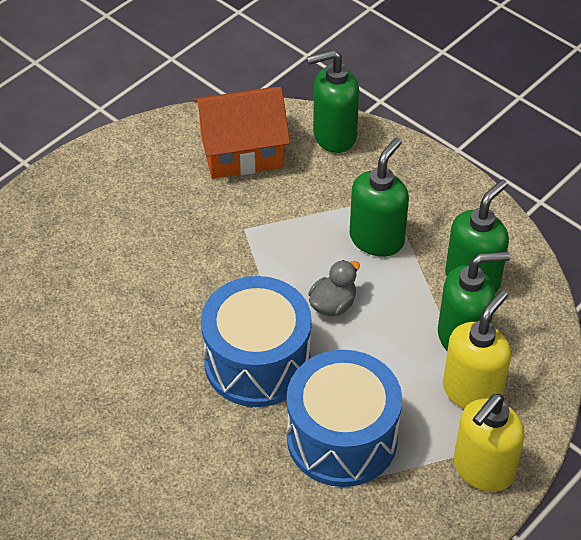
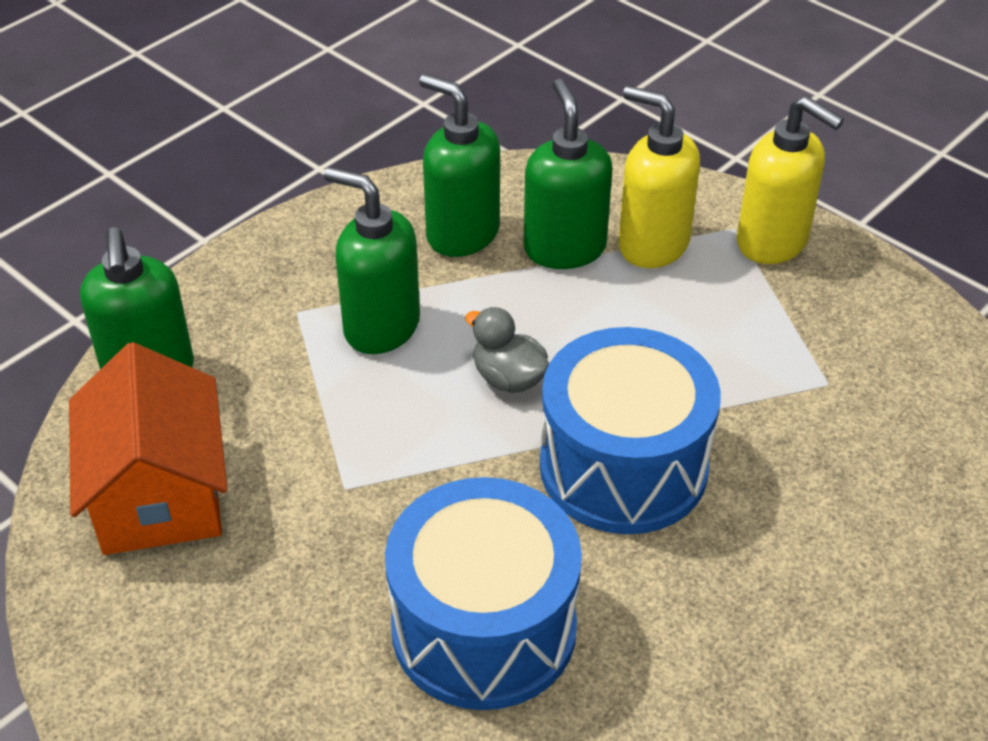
camera: 90 degrees left, 5 degrees down
blue drum [287,350,402,487] -> blue drum moved to [385,477,582,710]

